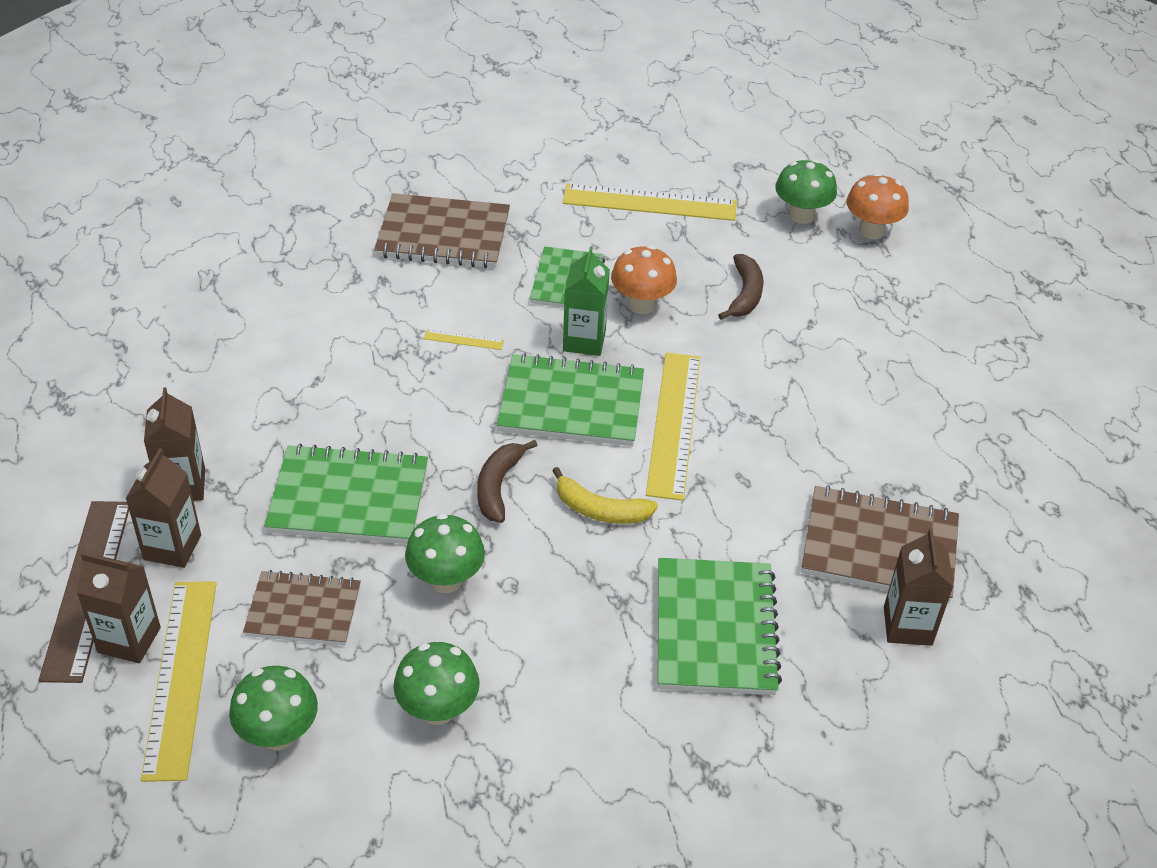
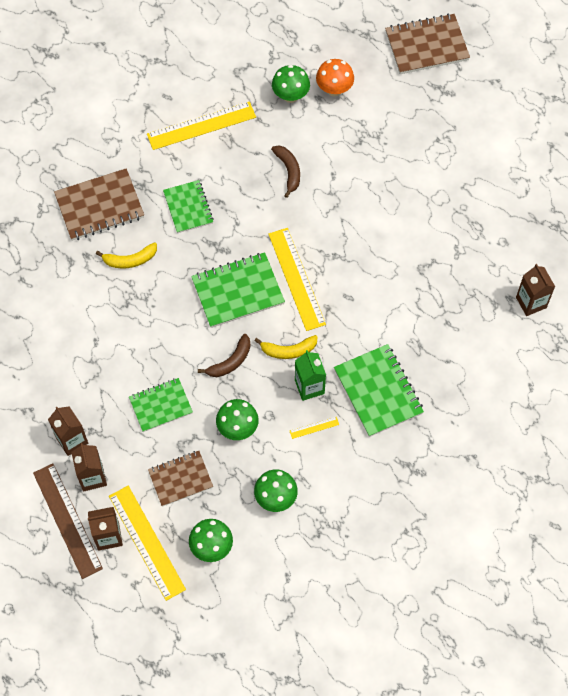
camera: 25 degrees left, 20 degrees up
green notebook [264,443,428,544] -> green notebook [129,378,193,432], size x0.66
yellow ruler [424,329,504,350] -> yellow ruler moved to [290,417,339,439]
brown banana [477,440,538,523] -> brown banana turned 120 degrees counterclockwise [198,334,251,377]
green carton [563,246,610,356] -> green carton moved to [295,350,326,401]
orange mushroom [611,245,677,314] -> none
brown notebook [801,485,959,603] -> brown notebook moved to [385,13,470,74]
brown carton [884,528,953,646] -> brown carton moved to [516,264,555,316]
none -> yellow banana [96,242,157,269]

